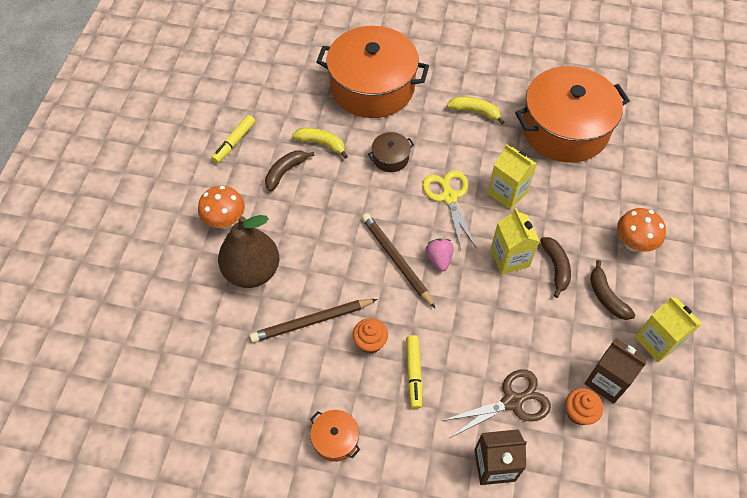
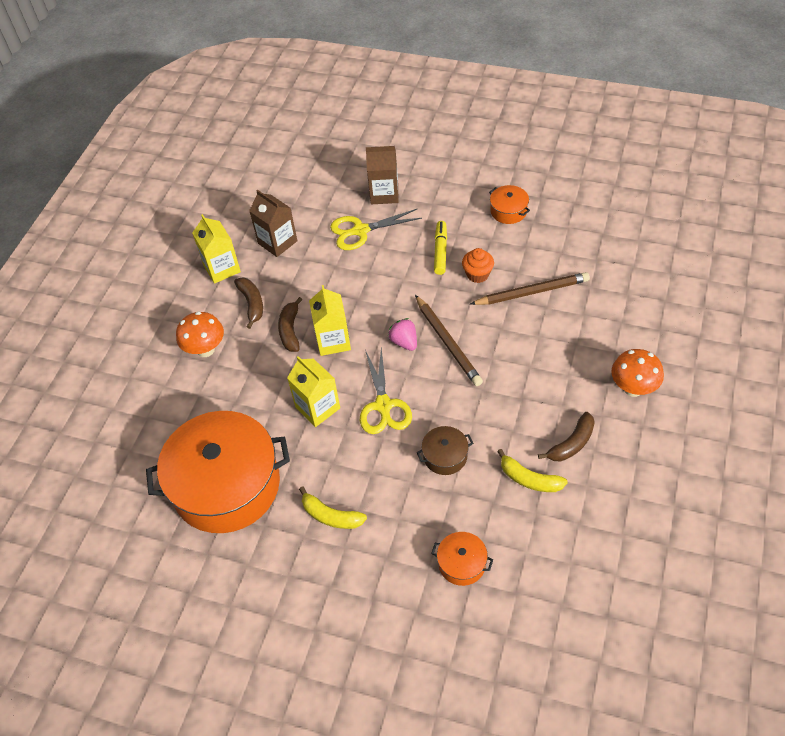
camera: 170 degrees left, 5 degrees down
yellow marker [211,115,255,163] -> none
brown pear [218,215,279,288] -> none
orange pot [316,26,429,118] -> orange pot [431,532,493,586], size x0.41
pink strawberry [426,239,454,271] -> pink strawberry turned 150 degrees clockwise [388,318,417,351]
brown scissors [442,370,551,438] -> yellow scissors [330,209,422,250]
orange cupcake [565,388,603,425] -> none

